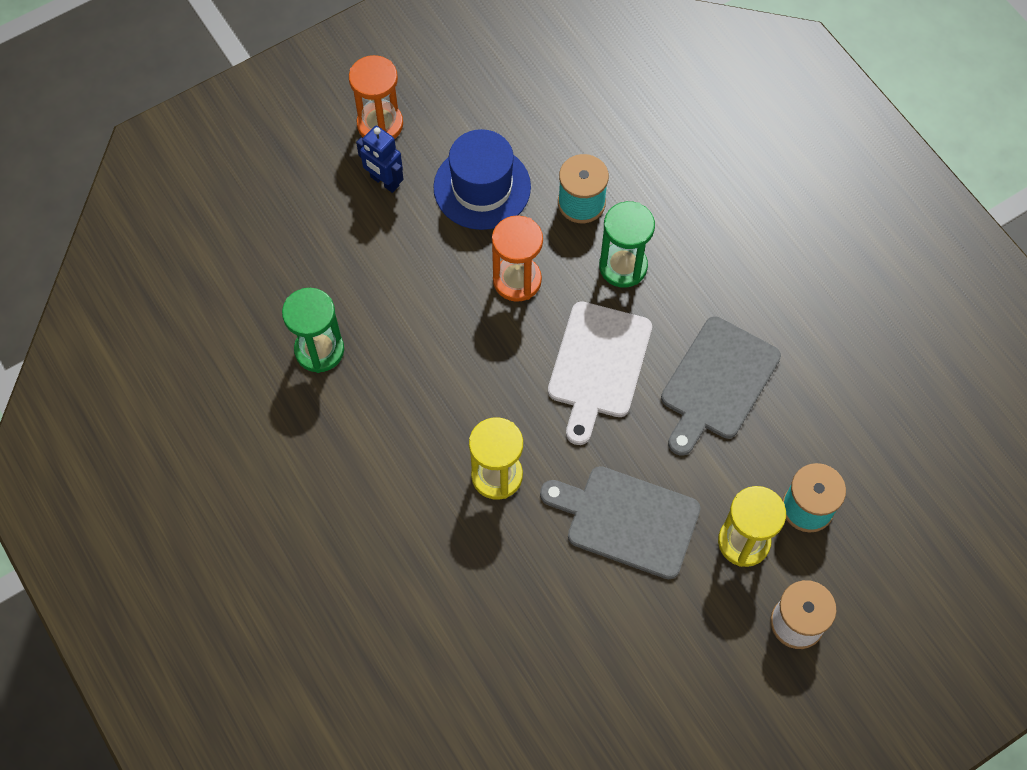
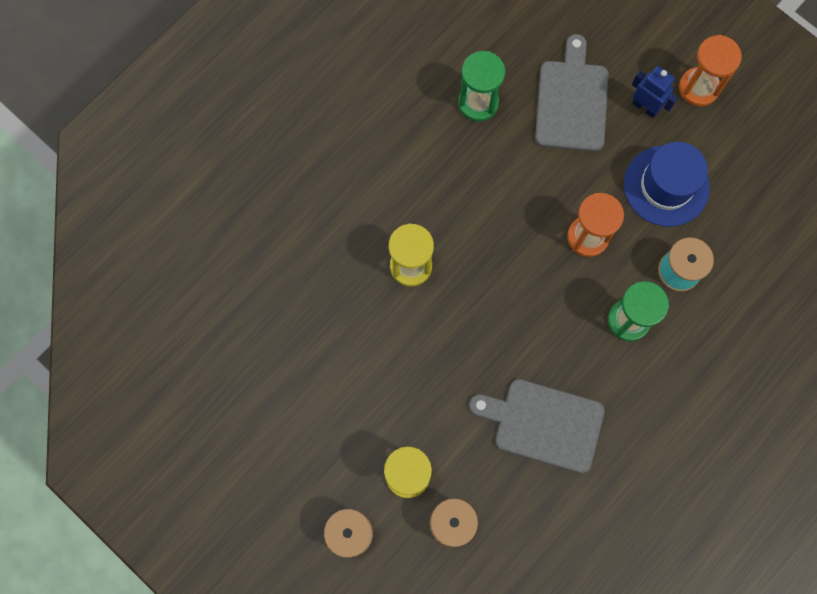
camera: 75 degrees right, 10 degrees up
blue robot [356,126,403,193] -> blue robot turned 105 degrees clockwise [632,66,678,118]
grey cutting board [540,466,701,579] -> grey cutting board moved to [535,34,609,152]
white cutting board [548,301,652,445] -> none

